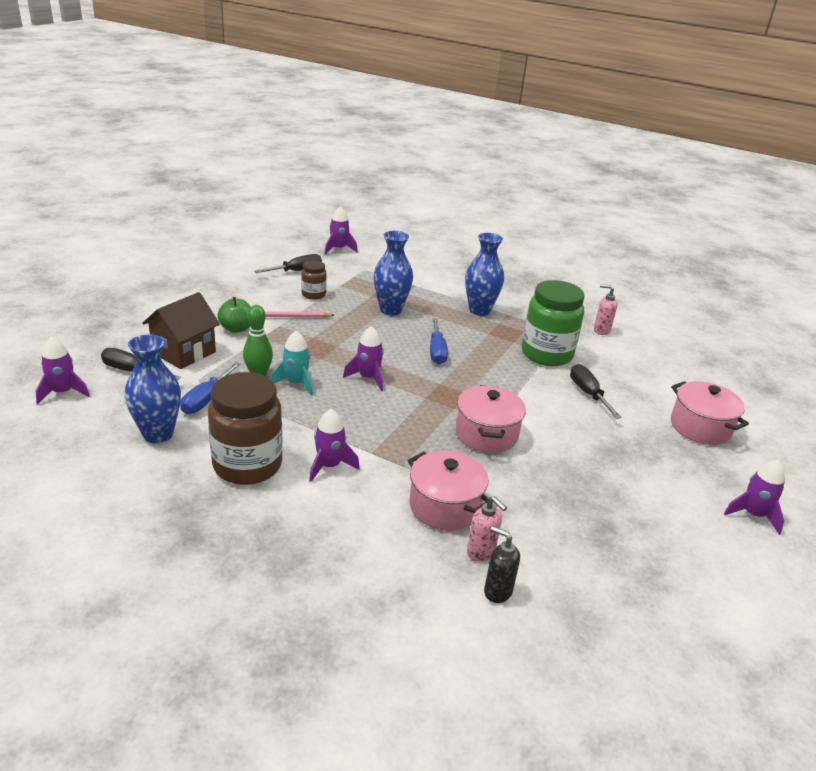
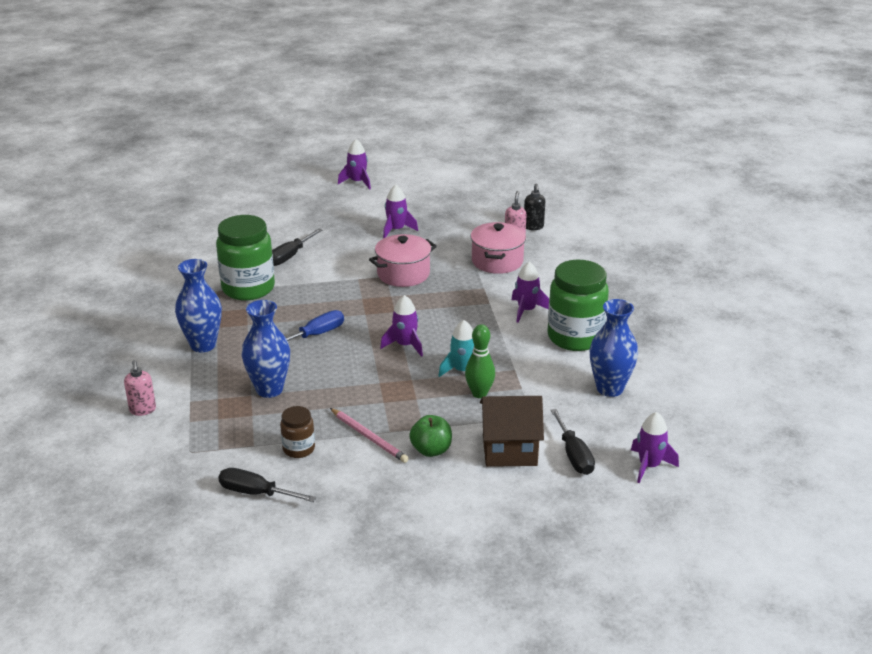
camera: 125 degrees left, 0 degrees up
blue screwdriver [180,362,241,414] -> none
brown jar [208,372,283,485] -> green jar [548,260,609,351]
purple rocket [324,206,358,255] -> purple rocket moved to [383,185,418,238]
pink soap dispenser [594,284,617,335] -> pink soap dispenser moved to [124,360,156,416]
pink pot [671,381,749,445] -> none

